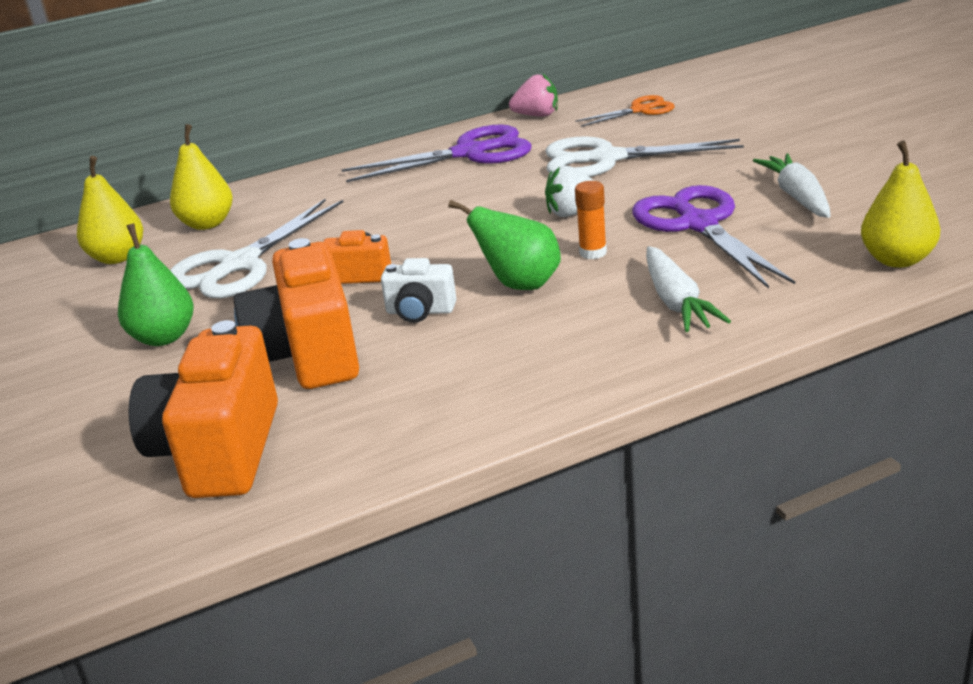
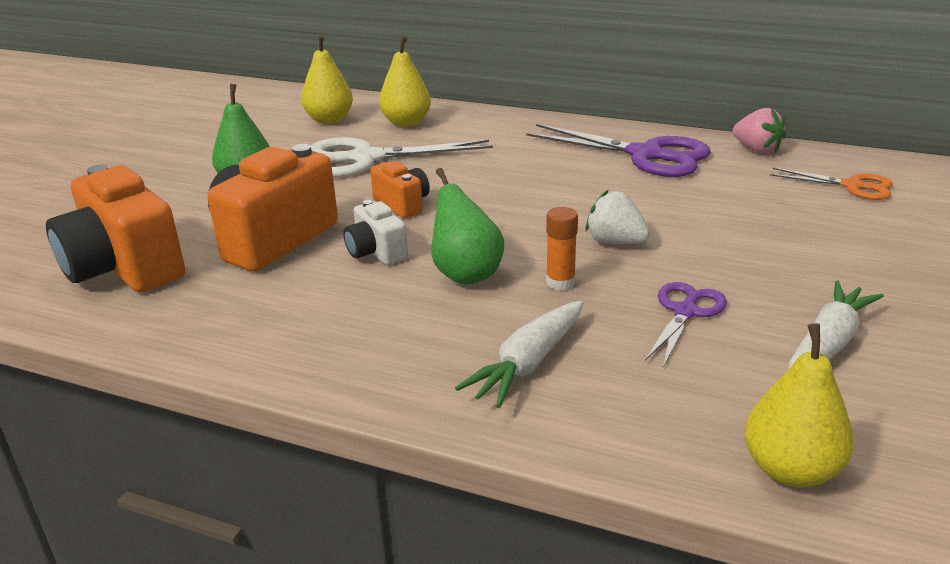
camera: 45 degrees right, 0 degrees up
orange camera [128,320,278,498] -> orange camera turned 90 degrees counterclockwise [46,165,185,293]
white scissors [545,136,744,177] -> none
purple scissors [632,185,795,288] -> purple scissors [645,282,727,367], size x0.56

